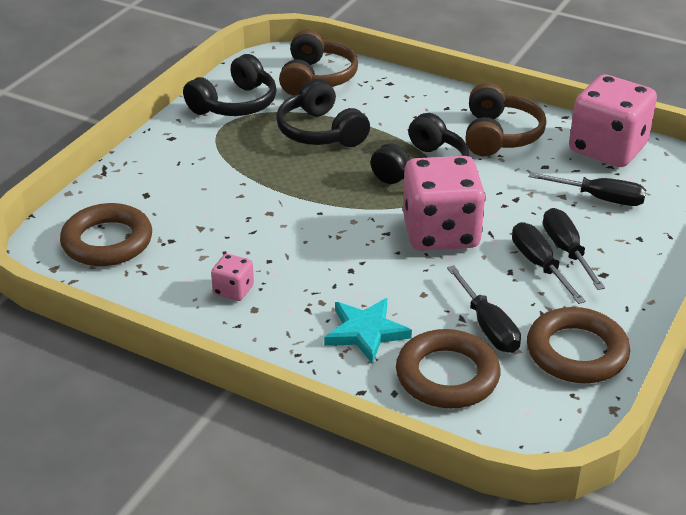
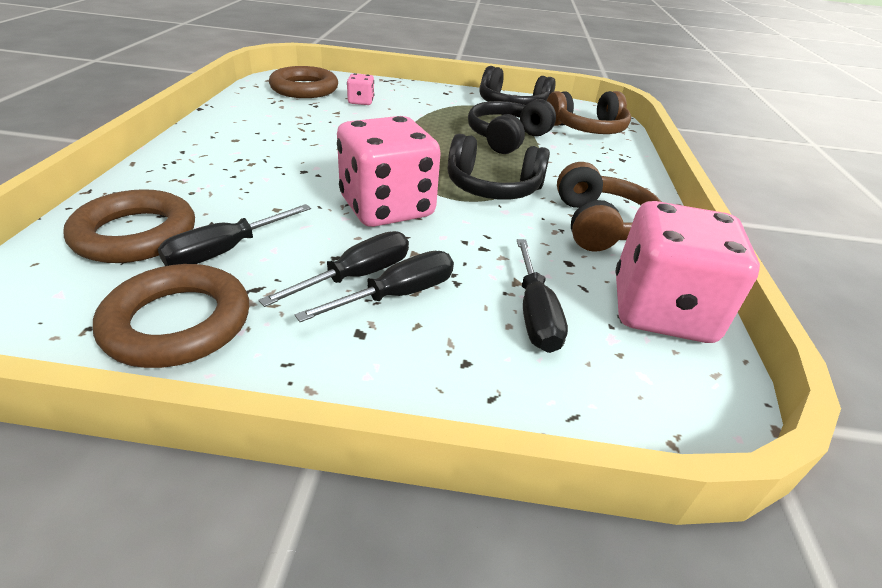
camera: 65 degrees right, 0 degrees up
pink dice [211,254,254,301] -> pink dice moved to [347,73,374,105]
turquoise star [324,298,412,364] -> none
brown headphones [465,83,547,156] -> brown headphones turned 75 degrees counterclockwise [557,162,661,252]

